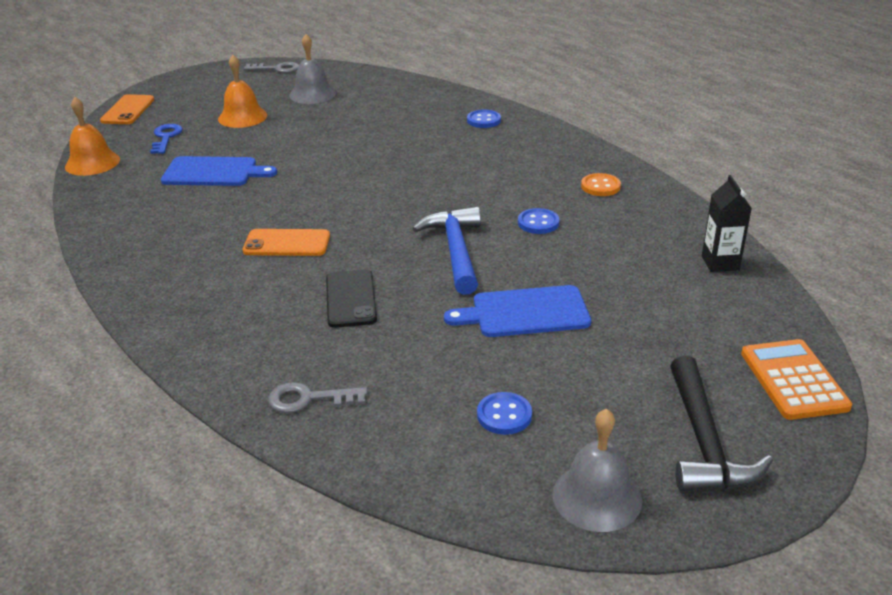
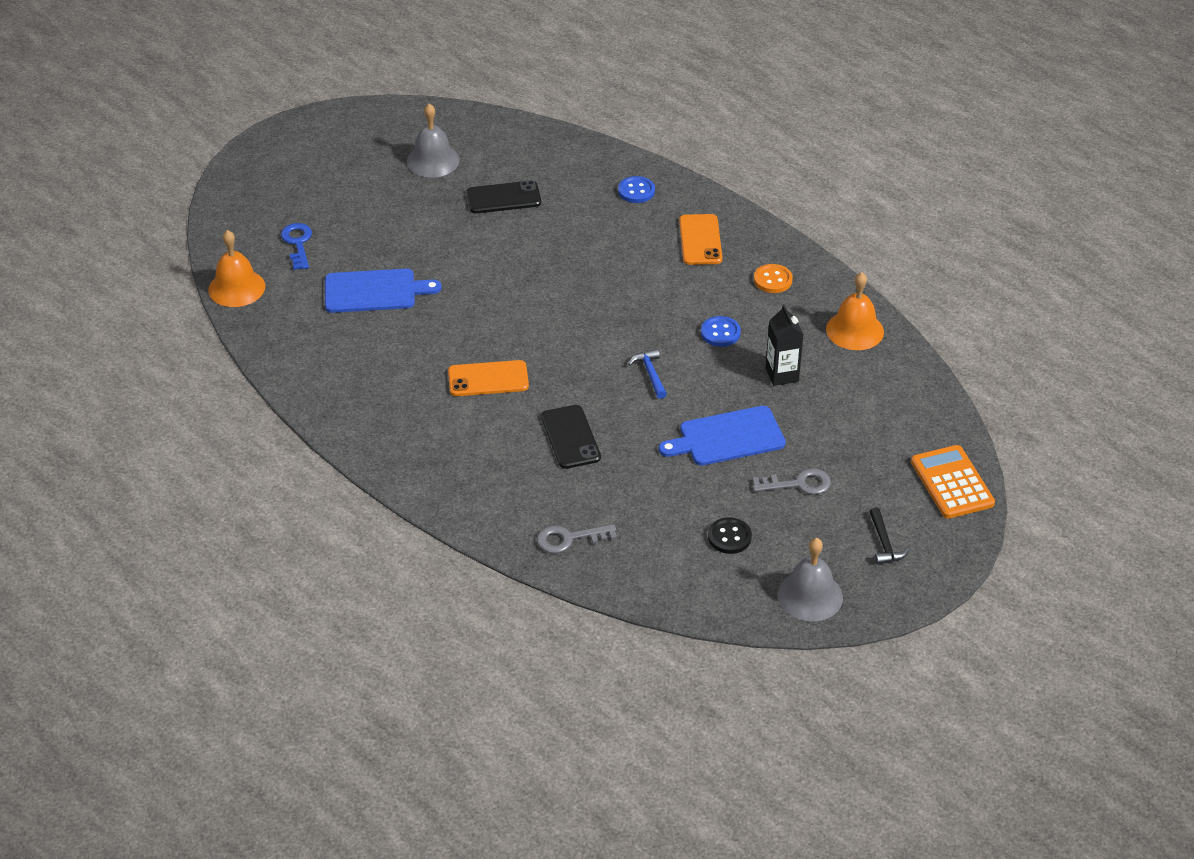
camera: 10 degrees left, 10 degrees up
orange phone [100,94,154,124] -> orange phone moved to [679,214,722,265]
orange bell [218,55,267,128] -> orange bell moved to [826,272,884,350]
grey key [244,62,299,73] -> grey key moved to [752,468,831,495]
blue hammer [413,206,481,295] -> blue hammer [628,349,667,399], size x0.51
blue button [477,392,532,435] -> black button [708,517,752,554]
black hammer [670,356,773,491] -> black hammer [870,507,910,565], size x0.51
black carton [702,175,752,272] -> black carton moved to [766,304,804,386]
none -> black phone [466,180,541,213]

